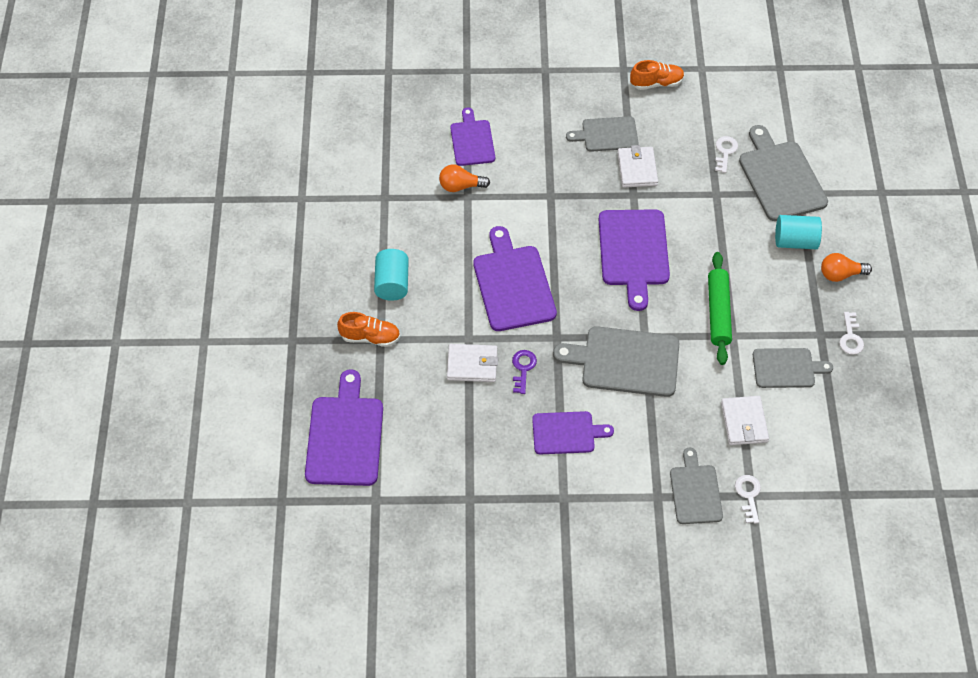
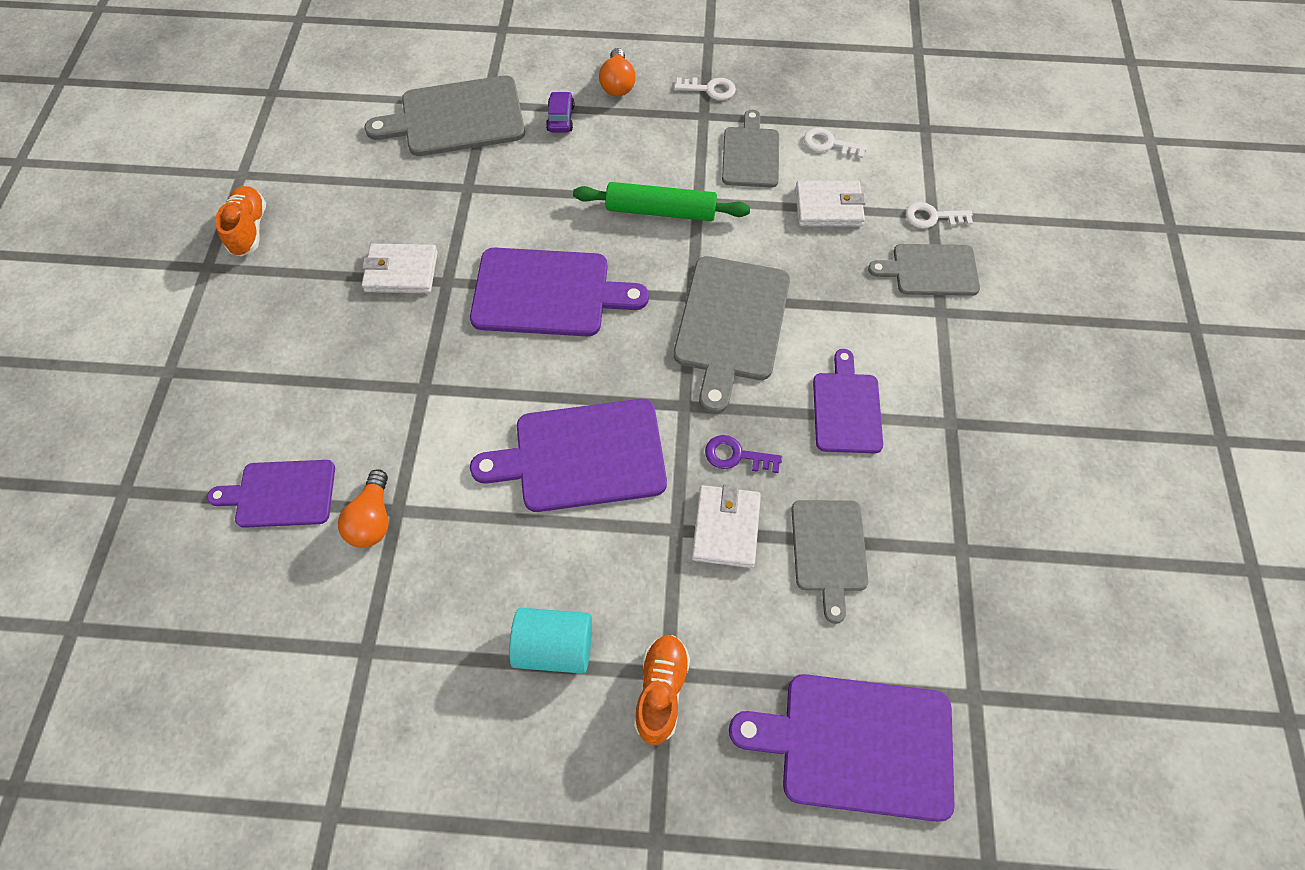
camera: 85 degrees left, 5 degrees up
grey cutting board [566,116,639,152] -> grey cutting board moved to [791,500,869,624]
white key [715,136,738,173] -> white key moved to [804,128,867,158]
turquoise cylinder [775,215,822,249] -> purple car [546,91,575,132]

